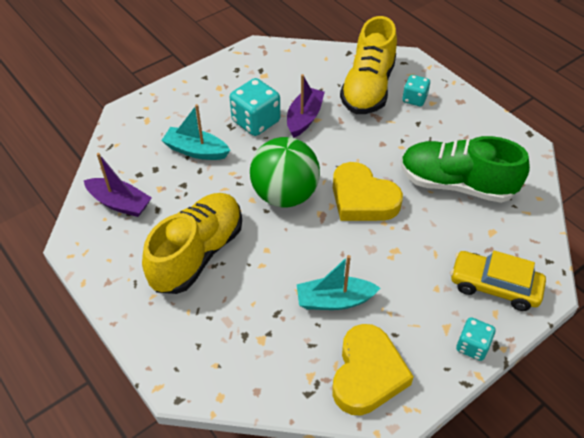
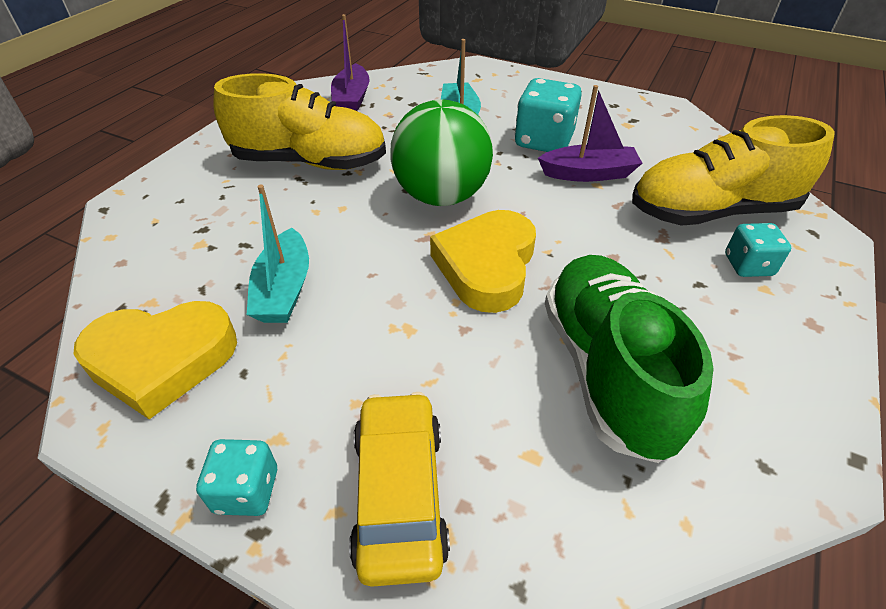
camera: 65 degrees right, 5 degrees down
turquoise boat [297,255,380,310] -> turquoise boat turned 150 degrees counterclockwise [247,185,309,323]

